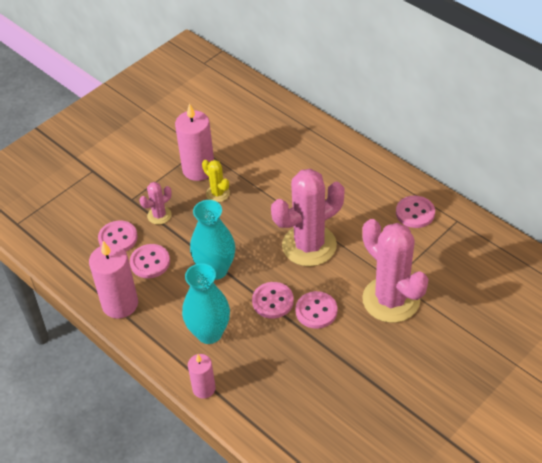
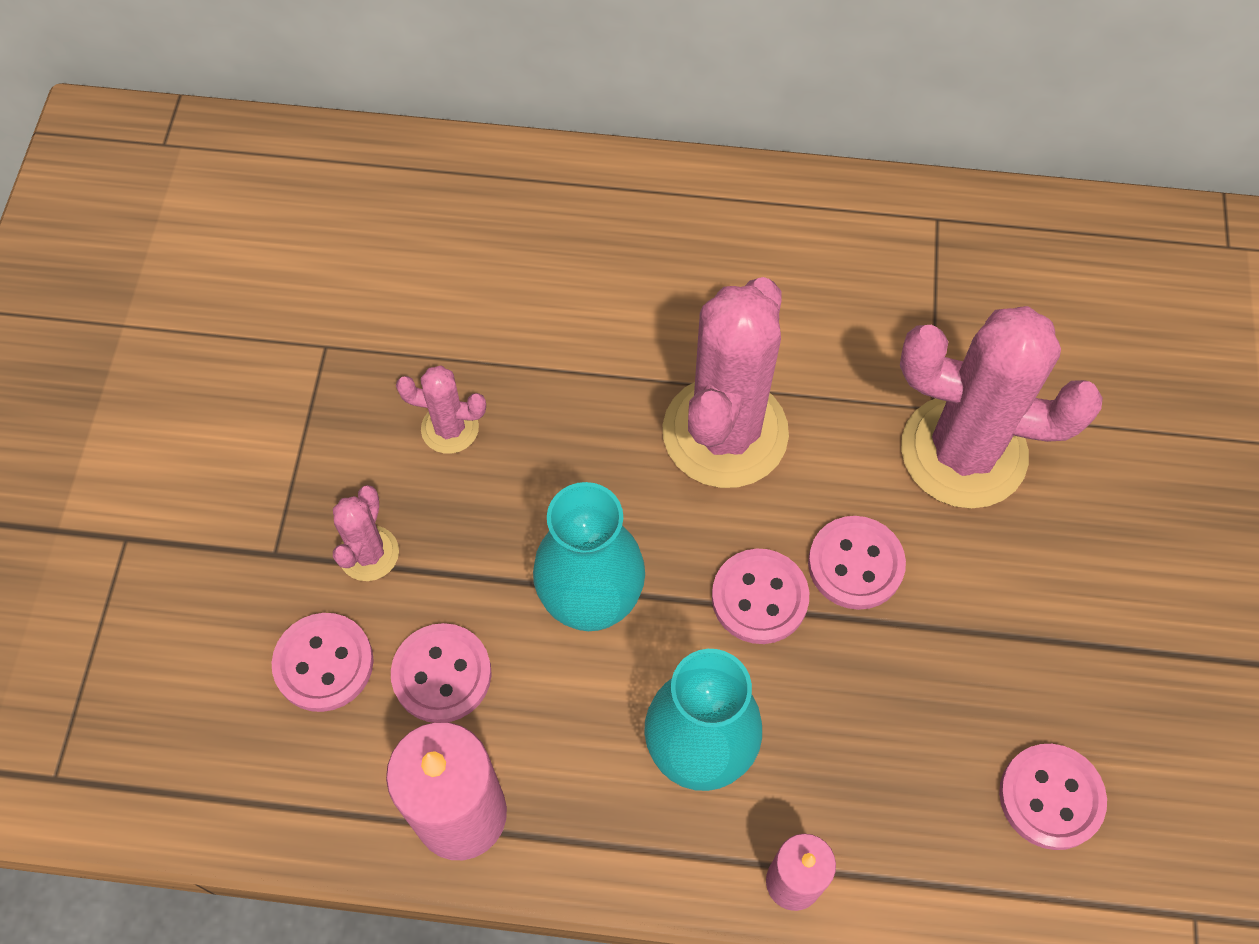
camera: 40 degrees left, 15 degrees up
pink candle [175,103,214,181] -> none
yellow cactus [202,160,230,202] -> pink cactus [396,366,486,454]
pink button [396,196,435,228] -> pink button moved to [999,744,1107,850]

